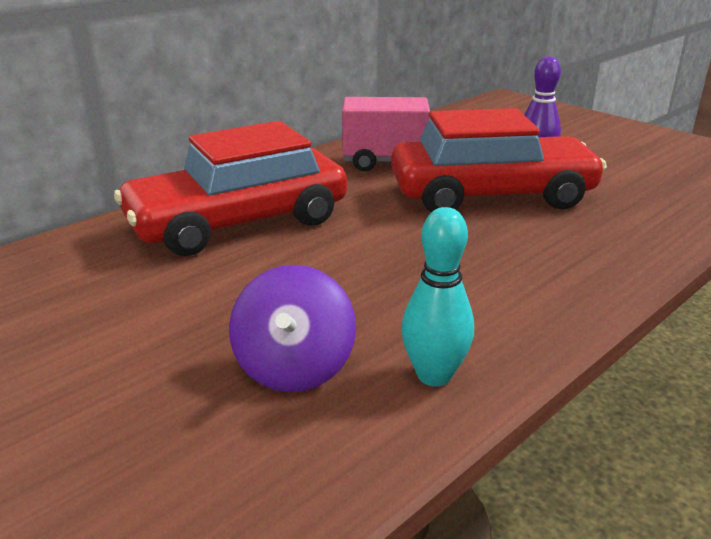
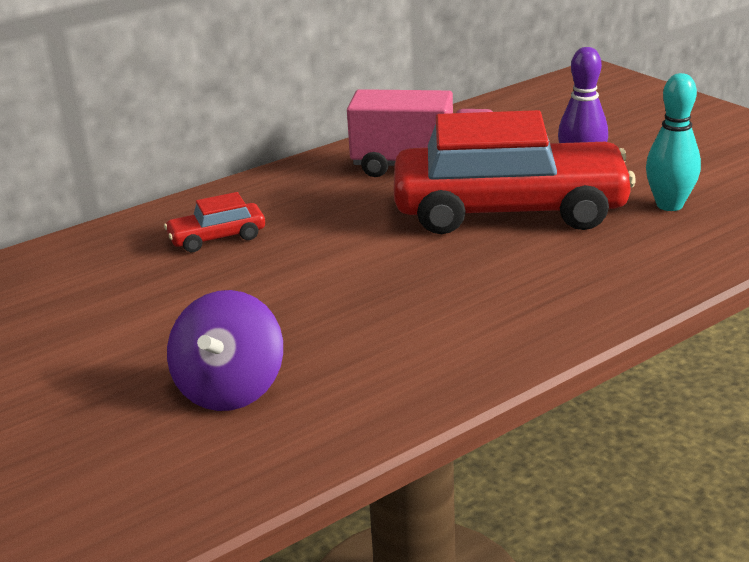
camera: 10 degrees right, 0 degrees up
red car [114,121,347,256] -> red car [164,192,265,252], size x0.41
turquoise bowling pin [401,207,474,386] -> turquoise bowling pin moved to [646,73,701,211]

